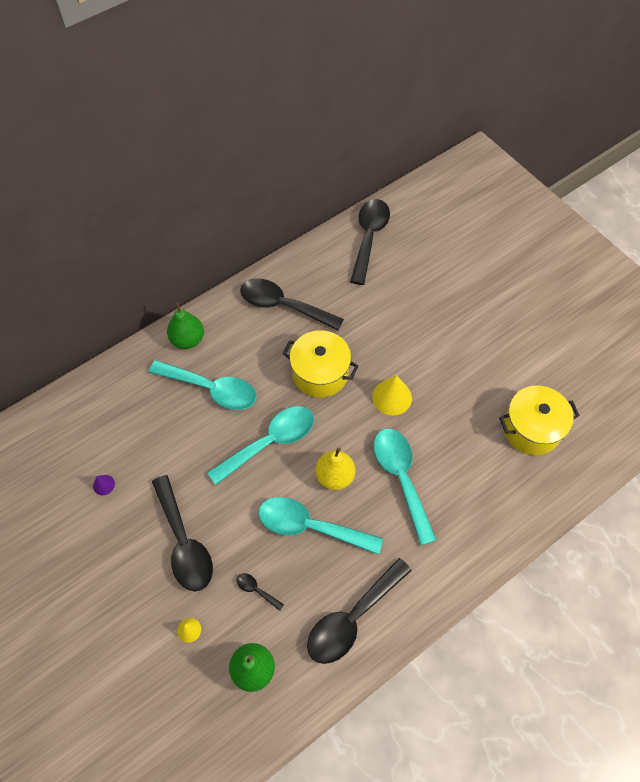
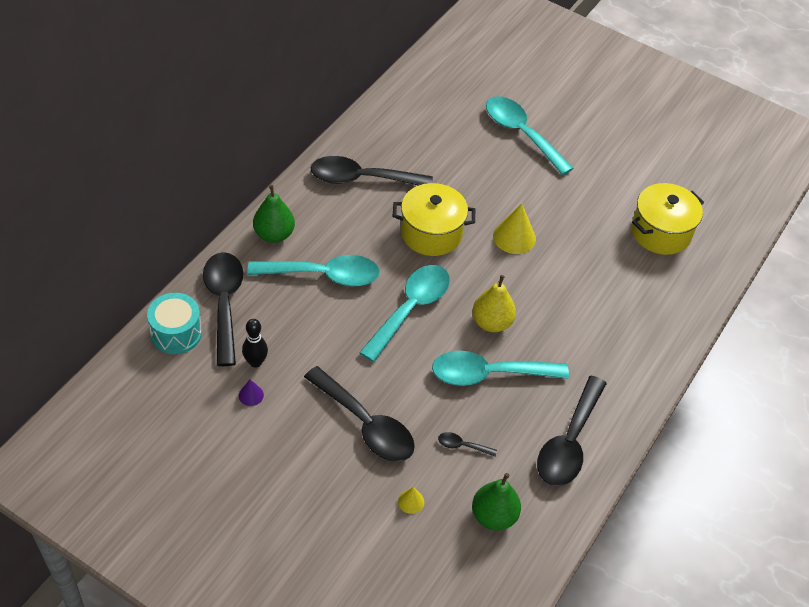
camera: 25 degrees left, 10 degrees down
black spoon [350,199,390,285] -> black spoon moved to [203,252,243,366]
turquoise spoon [374,428,436,545] -> turquoise spoon moved to [486,97,574,175]
none -> turquoise drum [147,293,202,354]
none -> black bowling pin [242,319,268,368]

